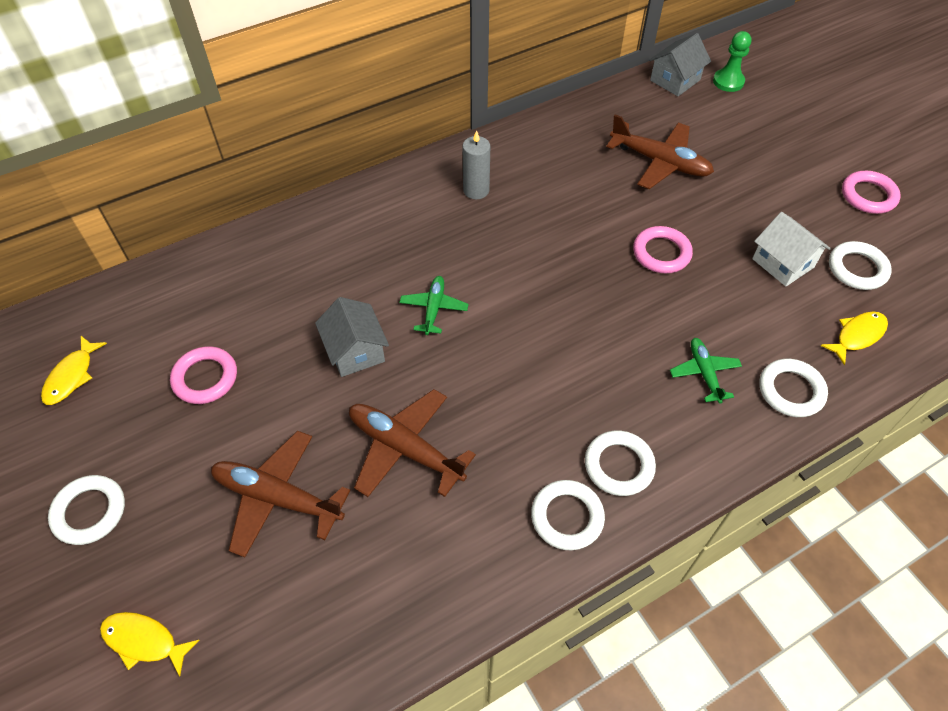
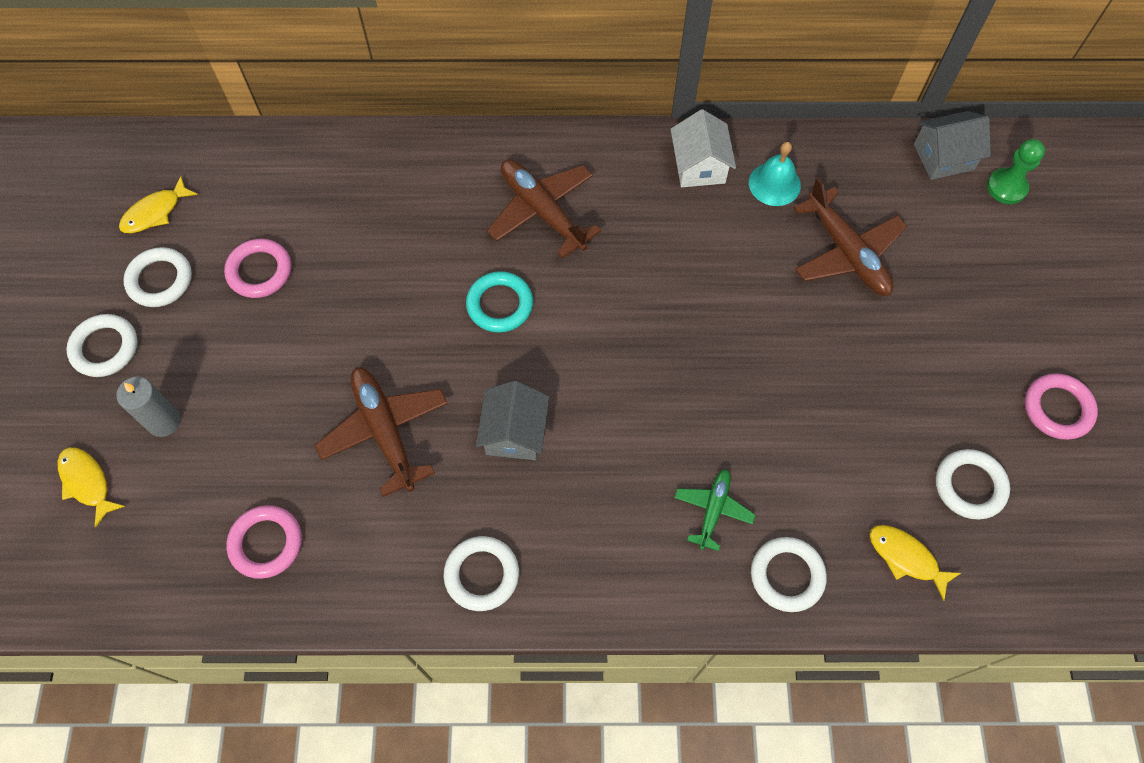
camera: 30 degrees right, 10 degrees up
brown plane [211,431,350,558] -> brown plane moved to [487,160,601,259]
grey house [315,297,389,377] -> grey house moved to [476,381,549,460]
green plane [399,276,469,335] -> turquoise ring [466,271,533,333]
grey candle [462,130,490,199] -> grey candle moved to [116,377,180,437]
white ring [585,431,656,496] -> white ring moved to [123,247,192,307]
pink ring [633,226,693,274] -> pink ring moved to [226,505,302,579]
white house [752,212,831,286] -> white house moved to [671,109,736,187]
yellow fish [821,311,888,365] -> yellow fish turned 135 degrees counterclockwise [869,525,961,601]
none -> turquoise bell [749,142,801,206]

